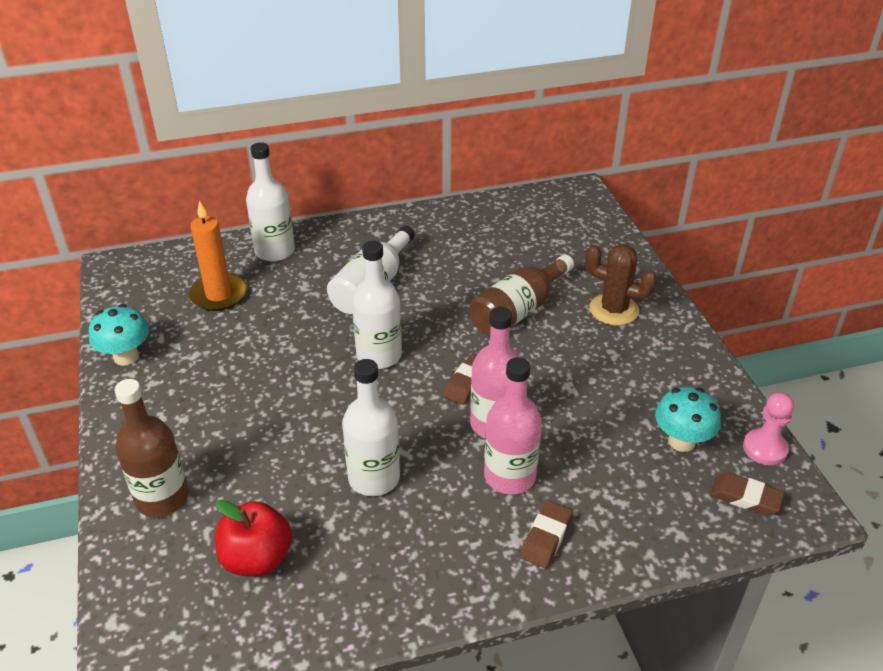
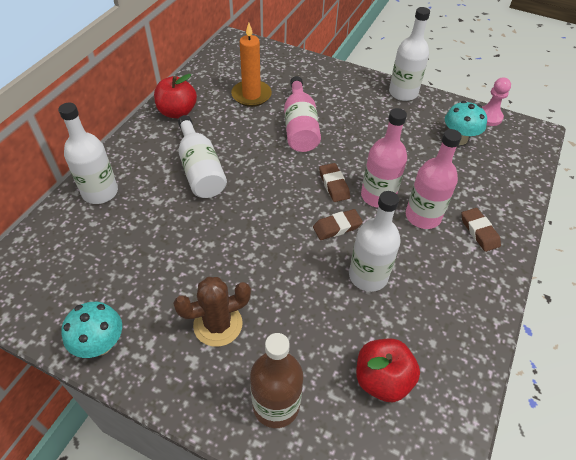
camera: 50 degrees left, 10 degrees up
orange candle [189,201,247,311] -> orange candle moved to [231,23,272,107]
white bottle [352,241,402,369] -> white bottle moved to [389,7,430,101]
brown bottle [469,254,574,336] -> pink bottle [284,76,321,152]
brown cactus [585,245,658,326] -> brown cactus moved to [173,277,251,347]
brown eraser [710,472,784,515] -> brown eraser moved to [313,209,363,240]
none -> red apple [154,74,197,118]

